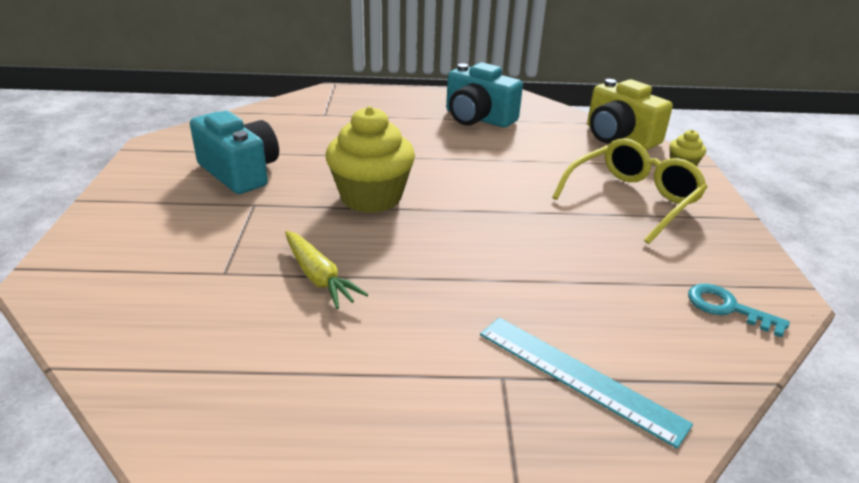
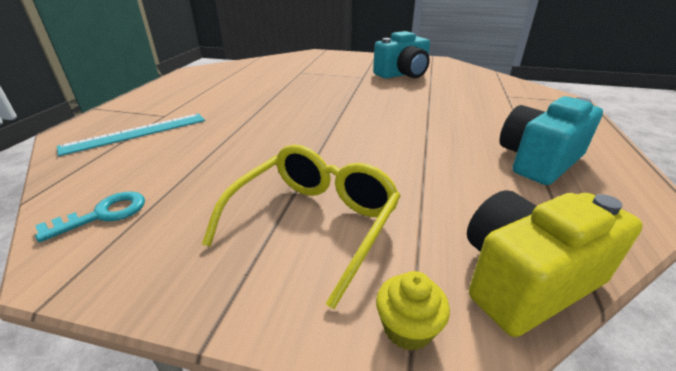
camera: 105 degrees right, 0 degrees up
yellow carrot [285,231,368,309] -> none
yellow cupcake [326,106,415,213] -> none
yellow glasses [552,138,707,244] -> yellow glasses turned 120 degrees counterclockwise [202,145,400,309]

